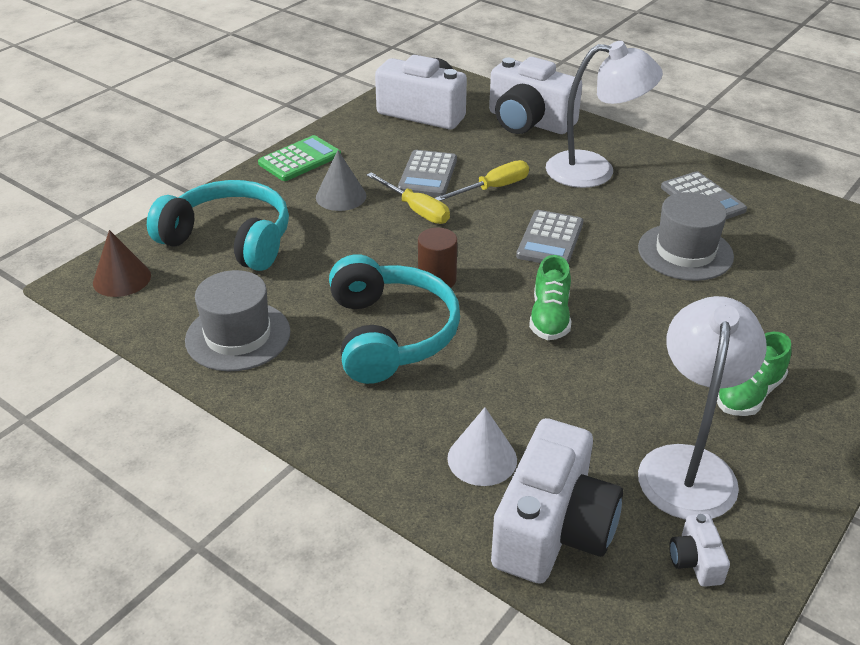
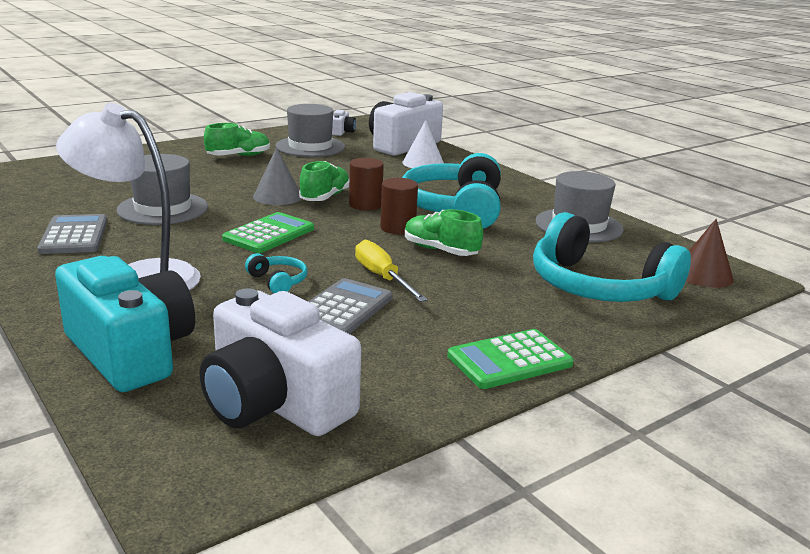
camera: 165 degrees left, 15 degrees down
grey cone [316,150,367,211] -> grey cone moved to [253,147,302,205]
yellow screwdriver [435,160,529,201] -> turquoise headphones [245,253,308,293]
white camera [489,57,582,134] -> turquoise camera [55,256,195,392]
grey calculator [516,210,583,264] -> green calculator [222,212,314,253]
white lamp [638,296,767,520] -> grey hat [275,104,345,157]
none -> brown cylinder [349,158,384,211]
none -> green shoe [405,209,483,256]

